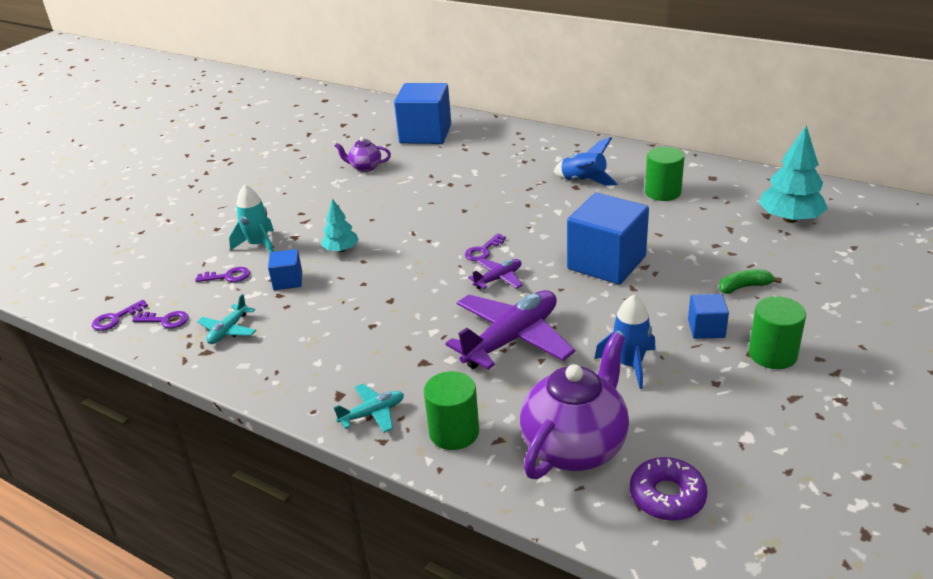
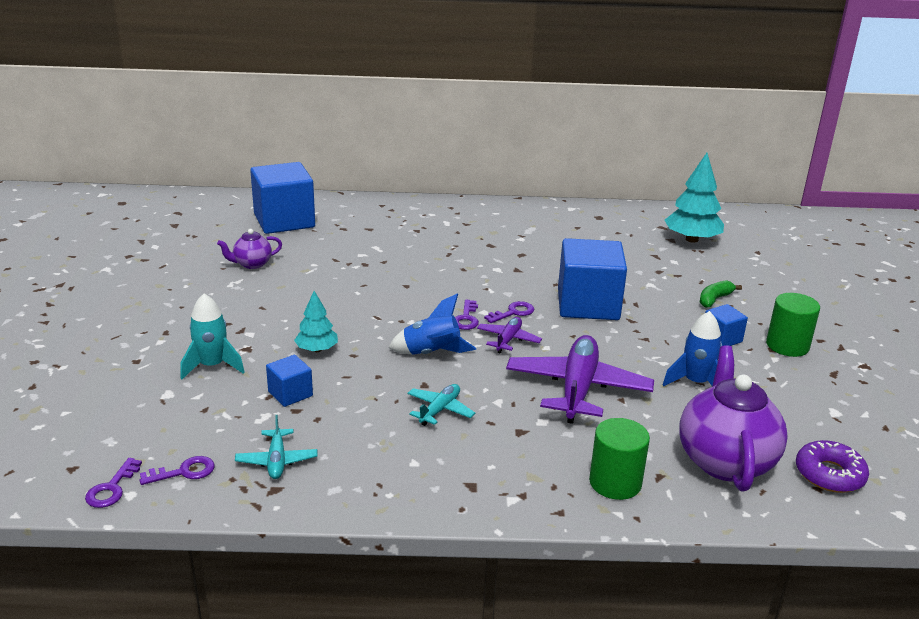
camera: 35 degrees left, 5 degrees down
purple key [195,267,250,282] -> purple key moved to [484,301,534,323]
turquoise plane [334,384,404,433] -> turquoise plane moved to [407,384,475,426]
blue rocket [553,137,618,186] -> blue rocket moved to [389,293,476,355]
green cylinder [645,147,685,201] -> none

